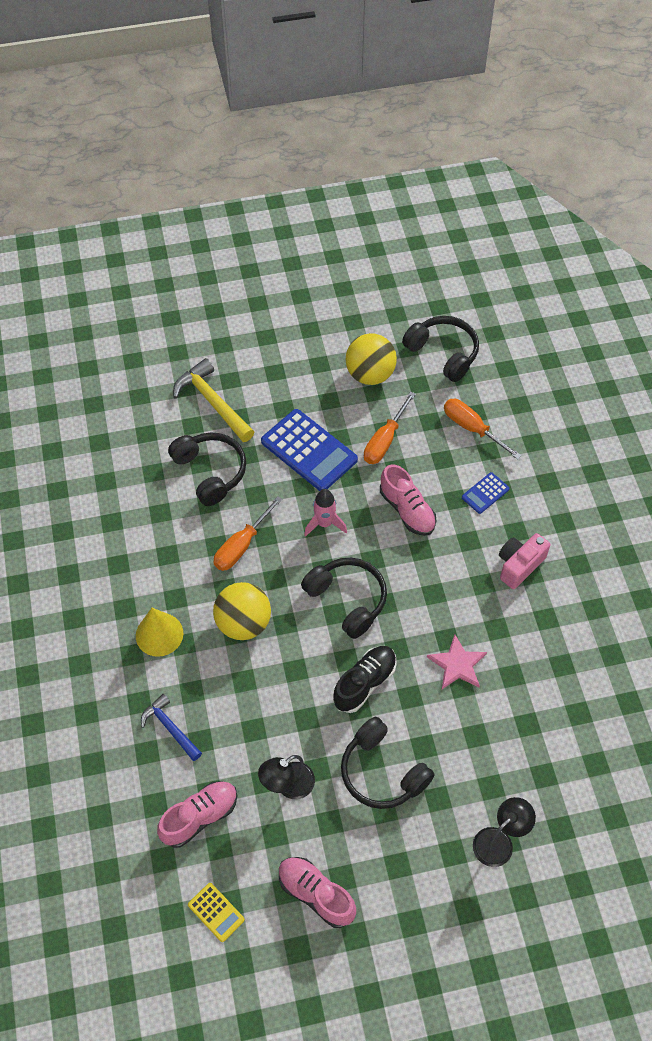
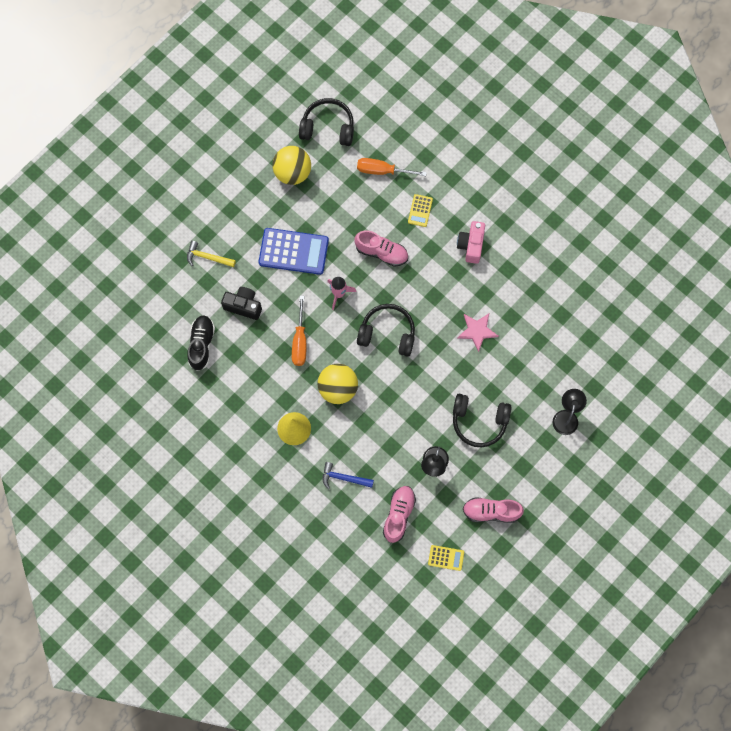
camera: 35 degrees left, 15 degrees up
black headphones [168,432,246,506] -> black camera [221,287,262,320]
yellow hammer [173,358,254,442] -> yellow hammer [187,241,236,267], size x0.63
black shoe [333,646,397,713] -> black shoe moved to [187,315,215,371]
orange screwdriver [364,392,416,464] -> none
blue calculator [462,472,509,514] -> yellow calculator [408,194,433,227]

